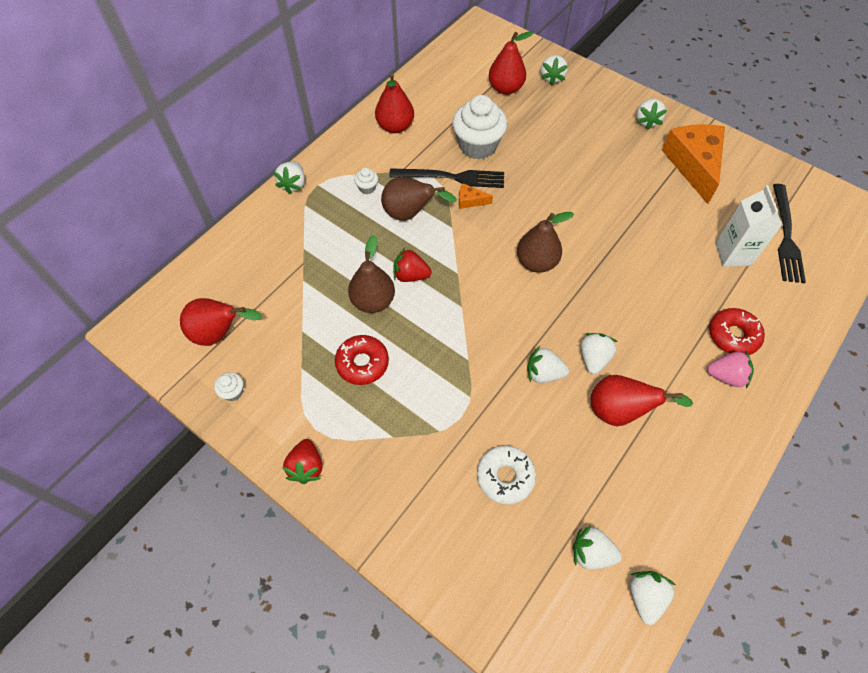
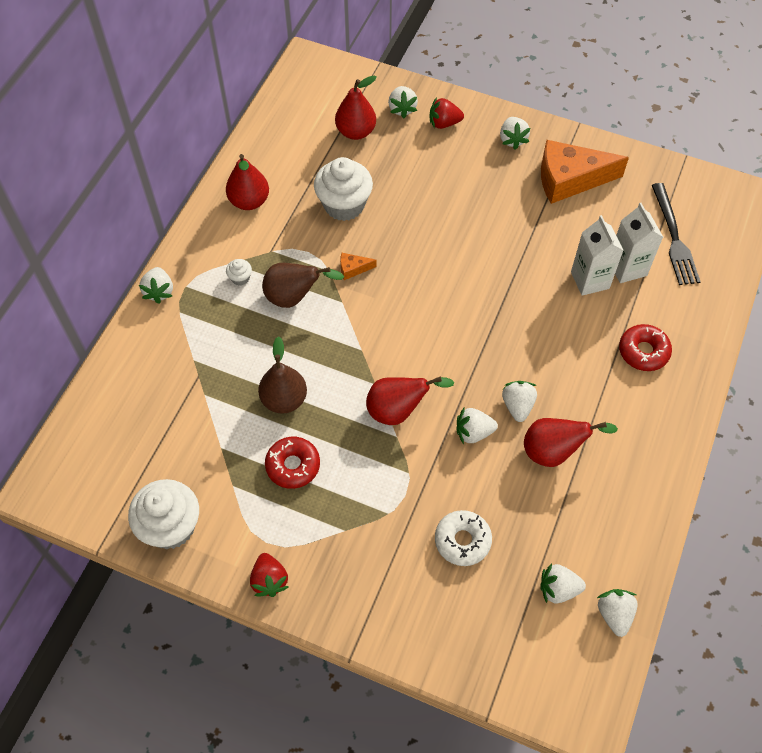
camera: 15 degrees left, 0 degrees up
red pear [180,298,263,346] -> red pear moved to [366,376,455,425]
white cupcake [214,372,243,401] -> white cupcake [128,479,199,549], size x2.34
black fork [389,168,504,188] -> none
red strawberry [393,248,432,282] -> red strawberry moved to [429,97,464,129]
brown pear [517,212,574,273] -> none
orange cheese [662,124,725,204] -> orange cheese turned 75 degrees counterclockwise [541,140,629,204]
pink strawberry [707,351,754,388] -> none
none -> white carton [571,215,624,296]

